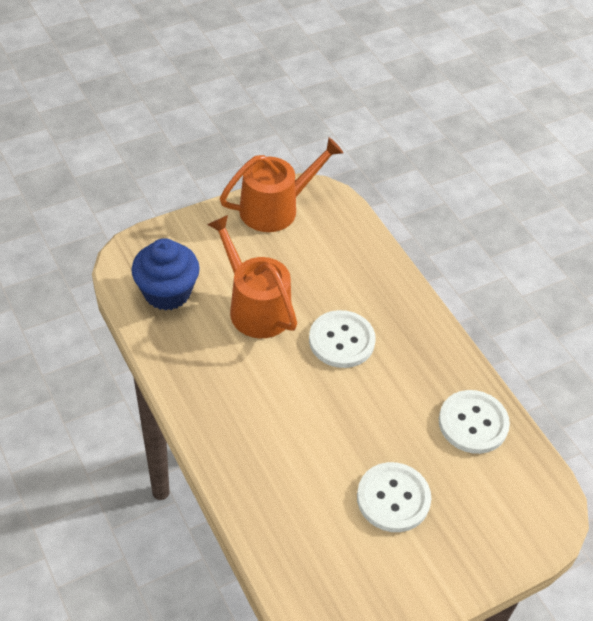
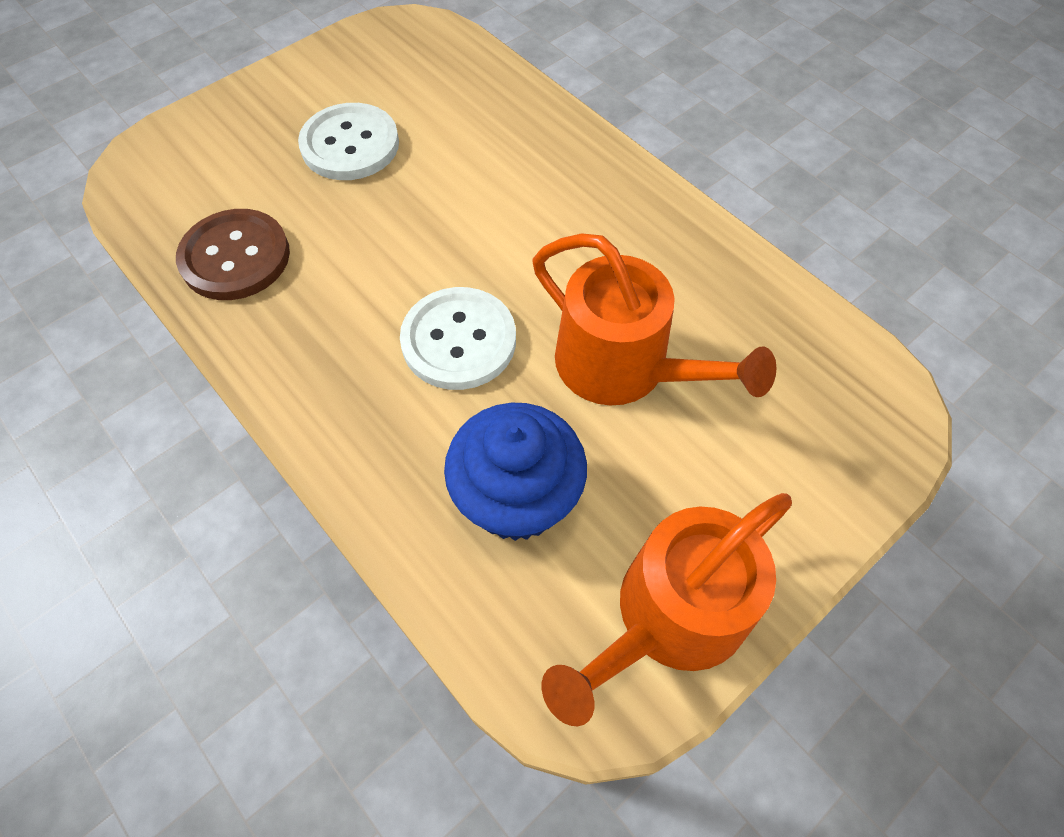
camera: 170 degrees right, 10 degrees up
blue cupcake [131,238,200,311] -> blue cupcake moved to [444,403,587,541]
white button [439,390,510,454] -> brown button [176,209,290,300]

